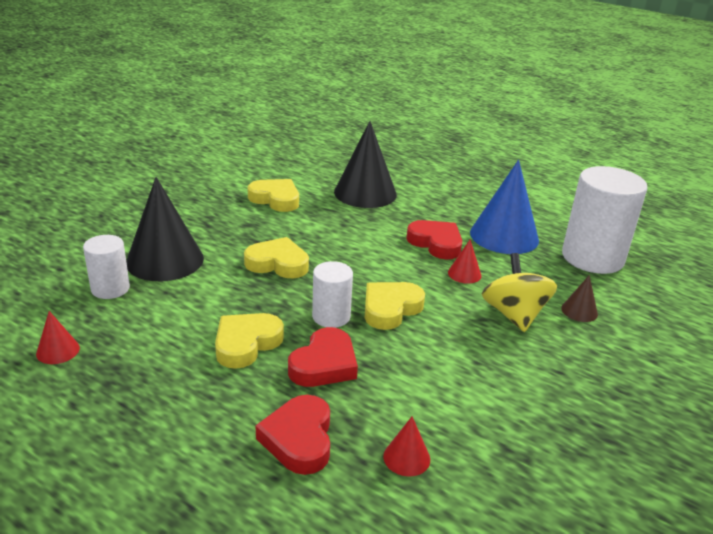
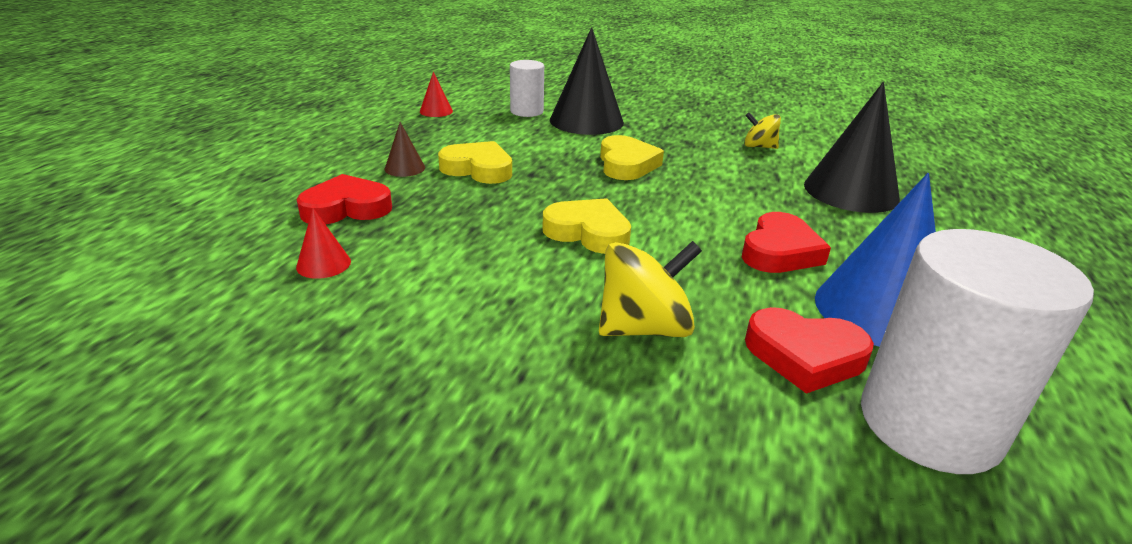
camera: 75 degrees right, 0 degrees up
yellow heart [248,179,299,212] -> yellow spinning top [744,112,781,149]
red heart [288,327,358,387] -> red heart moved to [745,307,874,394]
white cylinder [312,261,353,328] -> none
red cone [448,240,482,284] -> none
brown cone [561,275,598,322] -> brown cone moved to [384,122,425,177]

